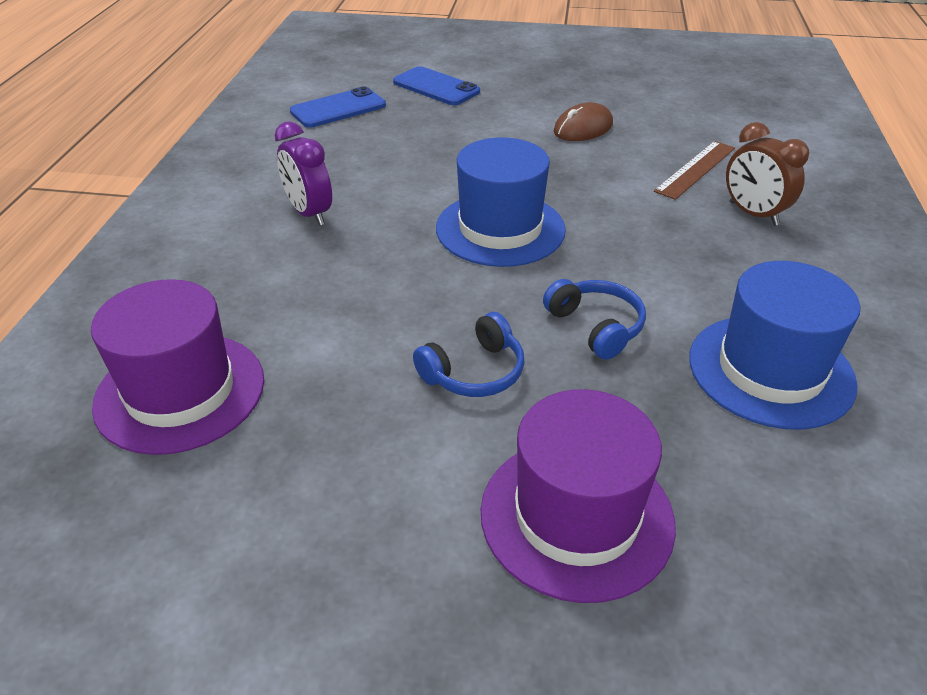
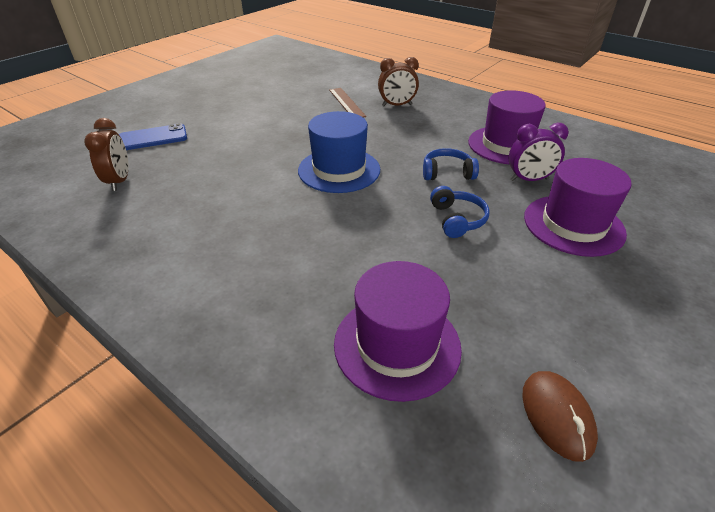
camera: 60 degrees left, 0 degrees up
purple clock [274,121,332,226] -> purple clock moved to [509,123,569,181]
blue phone [290,86,386,128] -> brown clock [84,118,128,191]
brown mouse [554,102,613,141] -> brown mouse moved to [522,371,598,462]
blue hat [689,261,860,429] -> purple hat [468,90,546,164]

